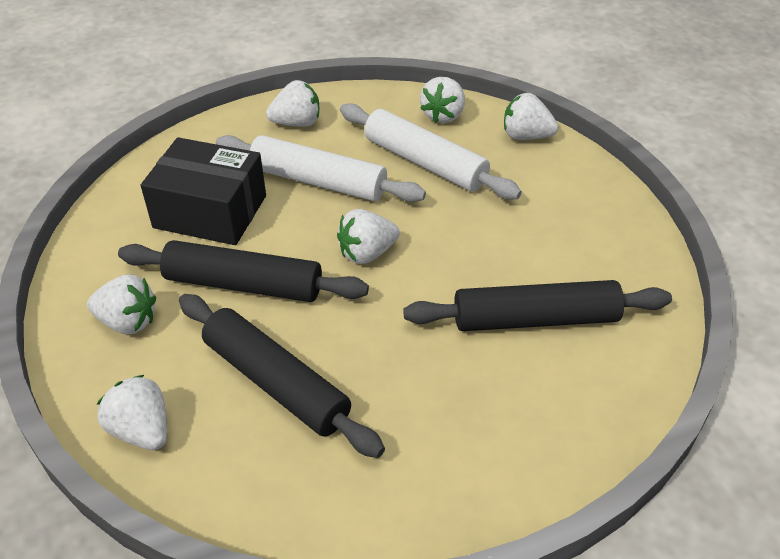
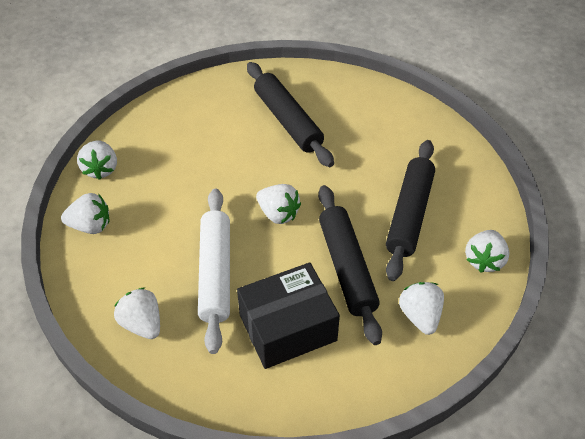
camera: 115 degrees left, 5 degrees up
black box [141,137,266,245] -> black box turned 75 degrees clockwise [237,263,340,369]
white rolling pin [340,103,522,200] -> none

